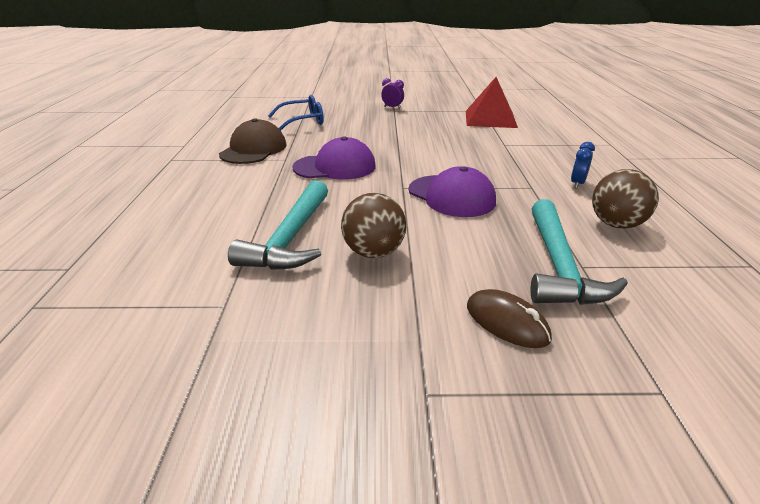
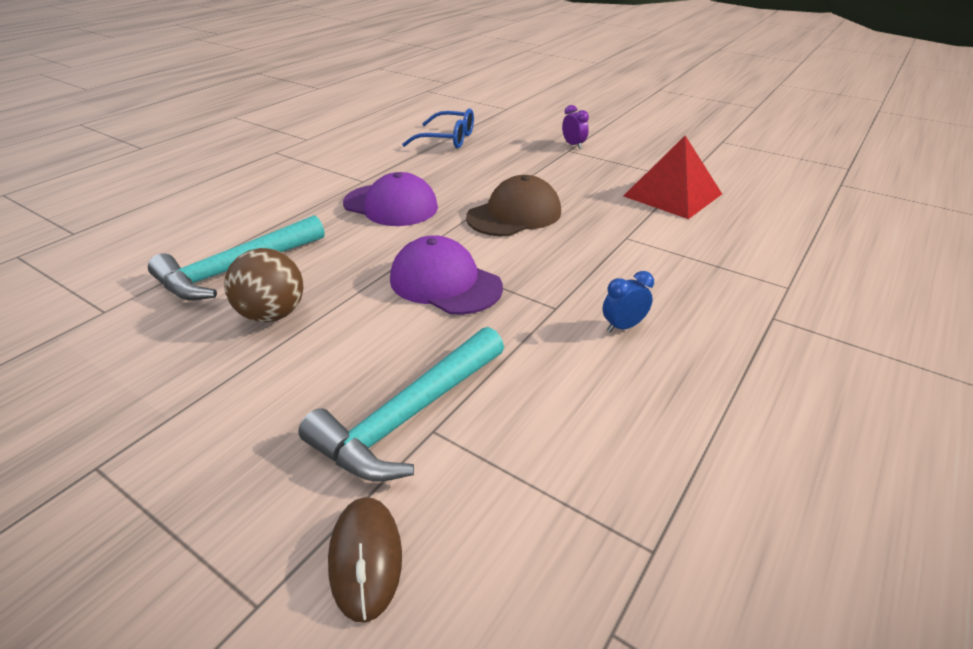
camera: 35 degrees right, 5 degrees up
brown cap [219,118,287,164] -> brown cap moved to [466,175,561,236]
purple cap [408,166,496,217] -> purple cap turned 135 degrees clockwise [390,235,503,315]
brown mouse [467,289,552,348] -> brown mouse moved to [328,497,402,623]
brown ball [592,169,659,228] -> none

